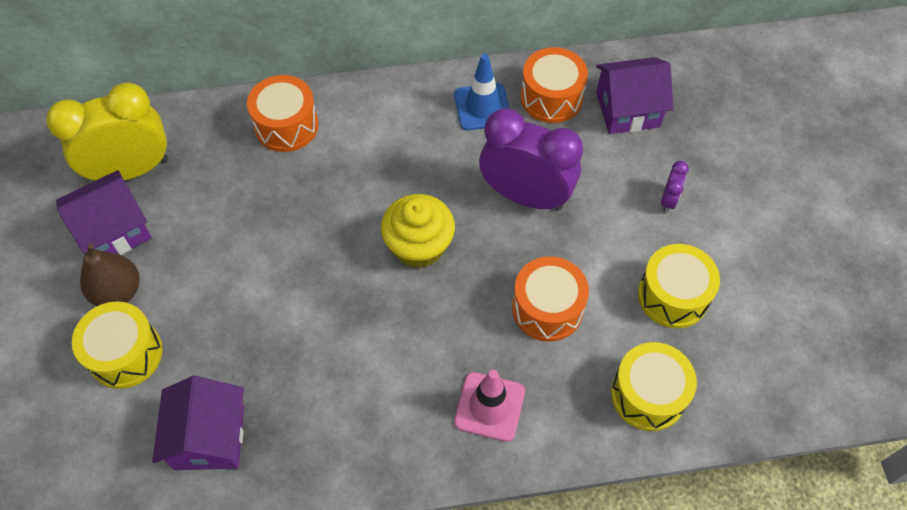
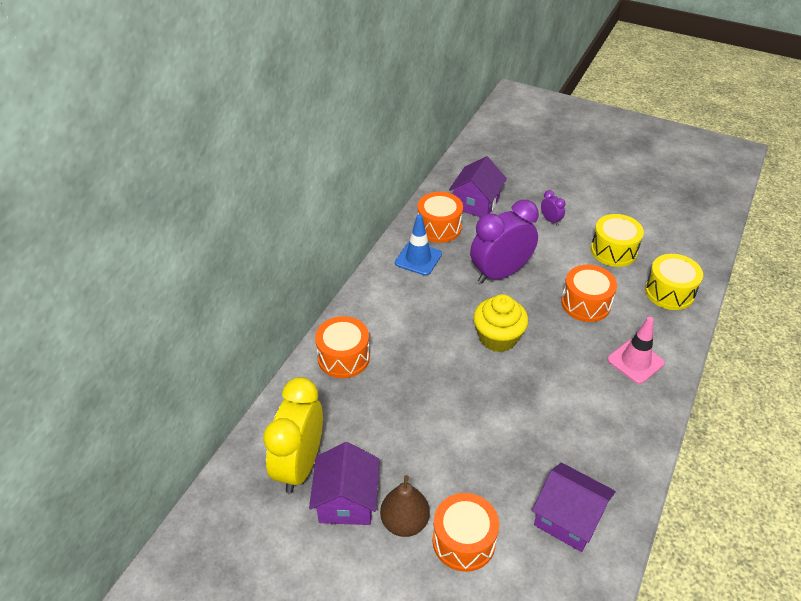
camera: 55 degrees left, 15 degrees down
yellow drum [72,301,163,389] -> orange drum [432,493,499,572]

